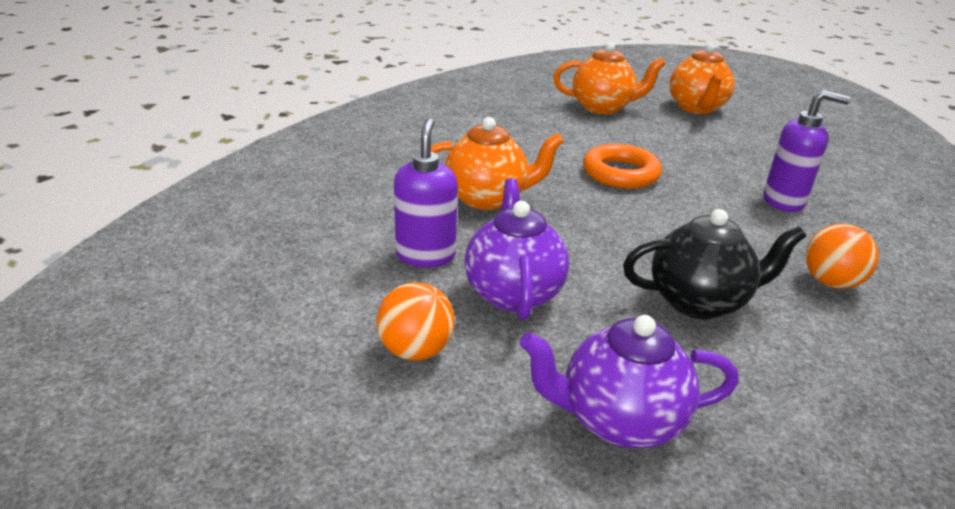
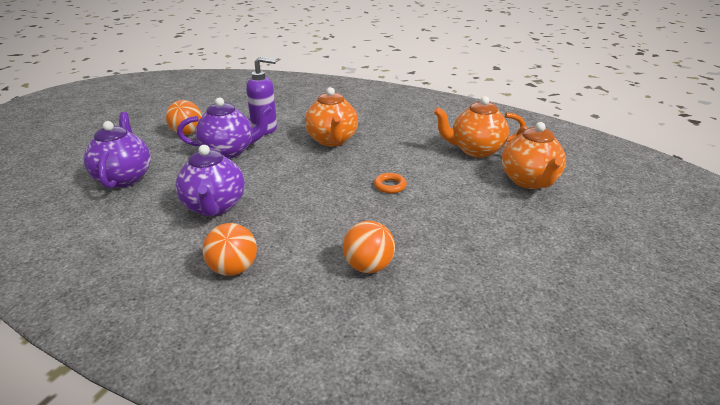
camera: 85 degrees right, 0 degrees up
orange ring [583,144,662,189] -> orange ring [374,173,407,193], size x0.52
black teapot [623,209,806,319] -> purple teapot [176,145,245,216]
orange teapot [669,43,735,114] -> orange teapot moved to [433,96,525,158]
purple soap dispenser [763,90,850,212] -> orange ball [343,221,395,273]

